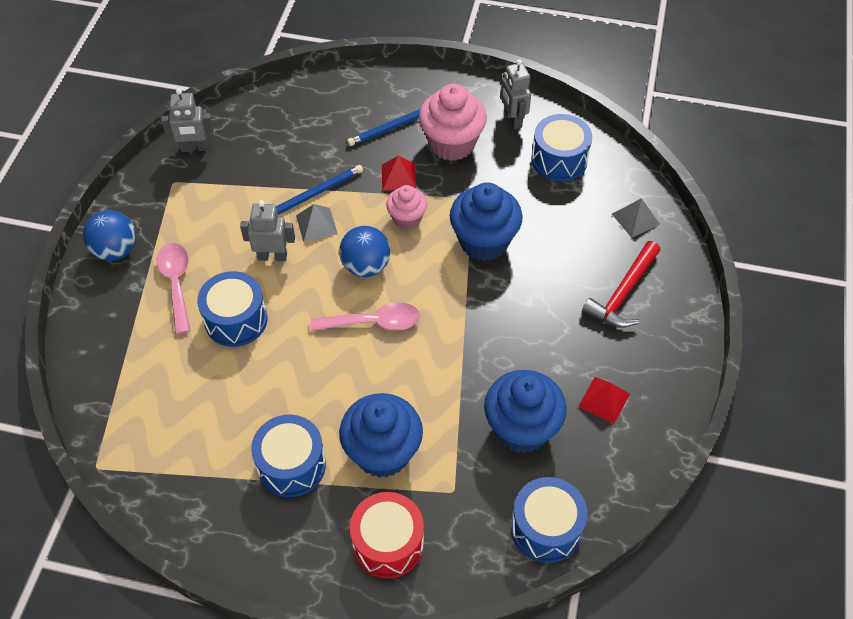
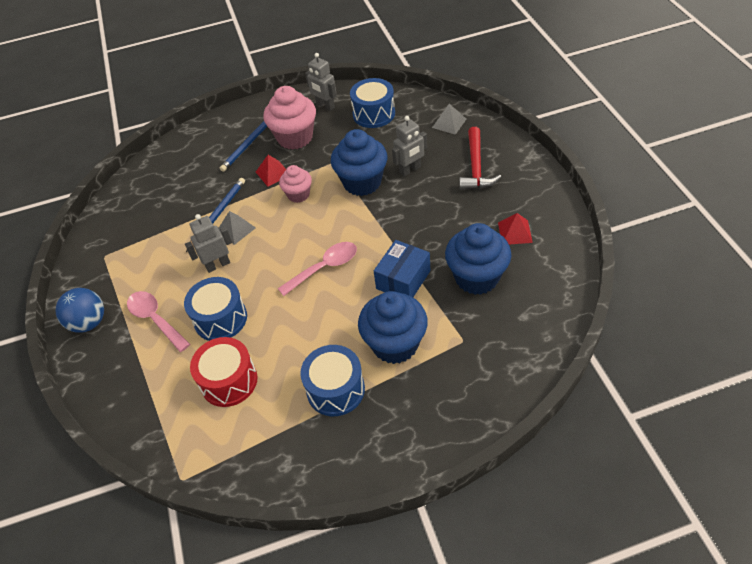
camera: 25 degrees left, 5 degrees down
grey robot [161,88,214,152] -> grey robot moved to [392,116,427,177]
blue ball [339,226,391,277] -> none
red drum [350,492,424,579] -> red drum moved to [190,337,258,407]
blue drum [511,477,588,563] -> none
none -> blue box [374,240,430,297]

